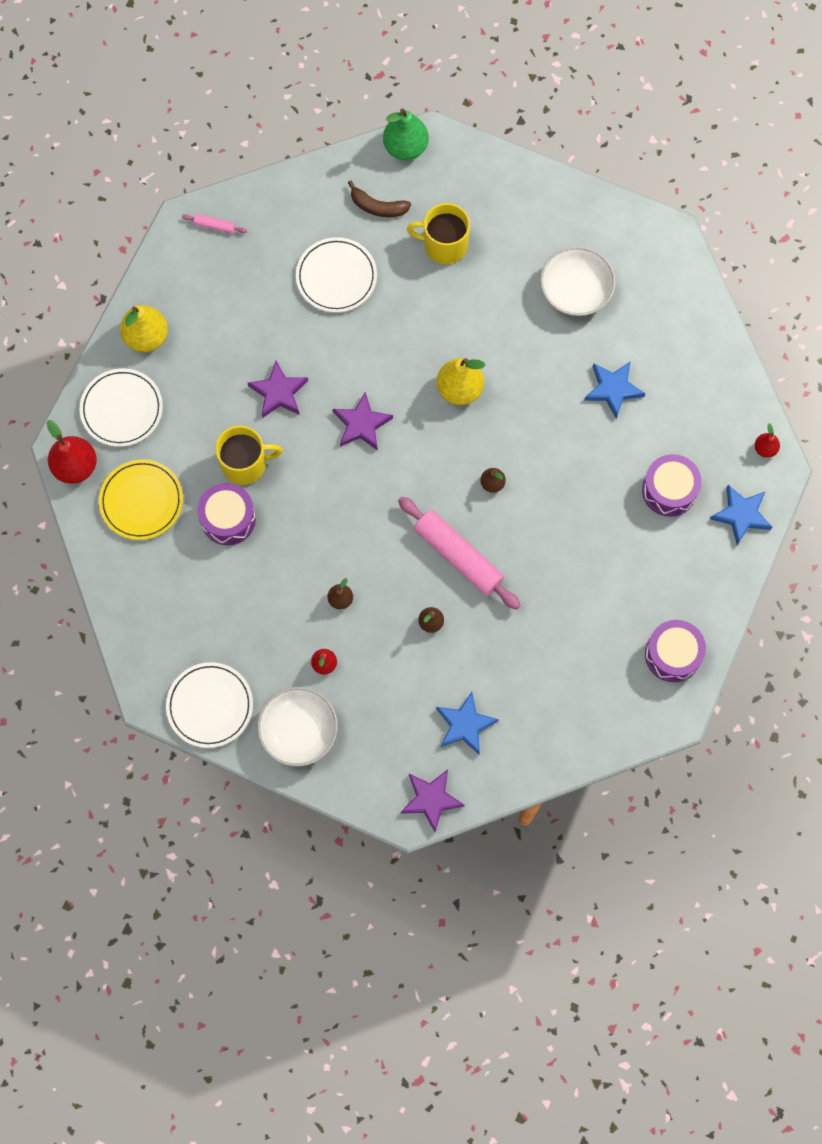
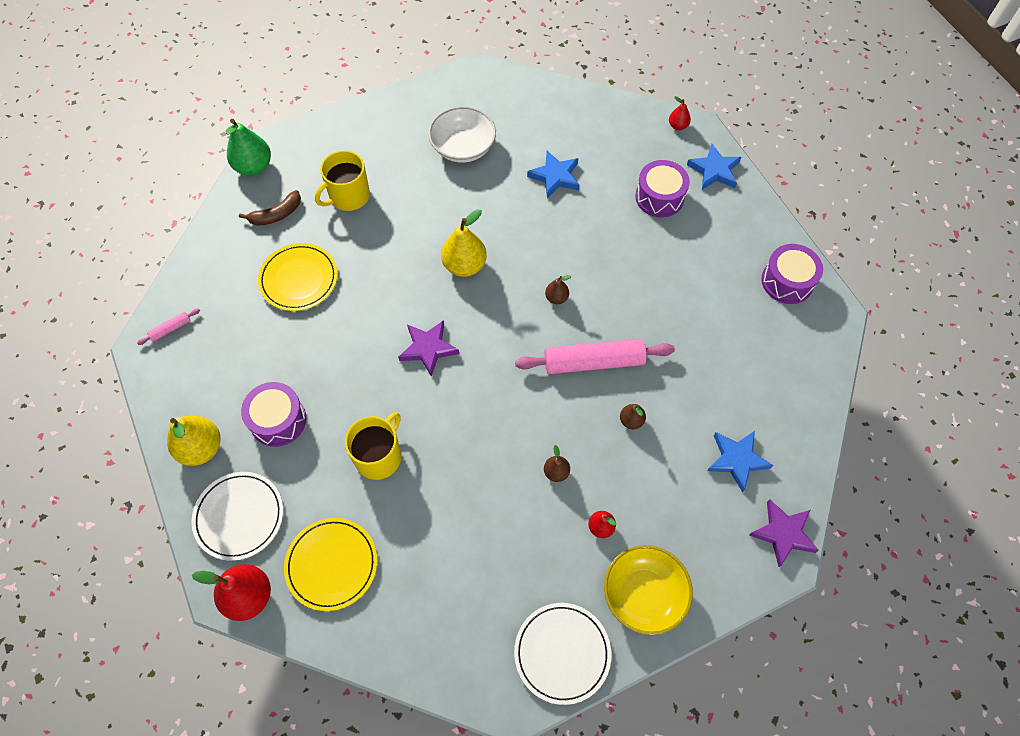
camera: 50 degrees left, 10 degrees down
purple drum [197,483,256,545] -> purple drum moved to [241,382,306,447]
purple star [248,361,308,418] -> none
white bowl [257,687,338,766] -> yellow bowl [604,545,693,635]
white plate [296,237,377,313] -> yellow plate [258,243,338,311]

